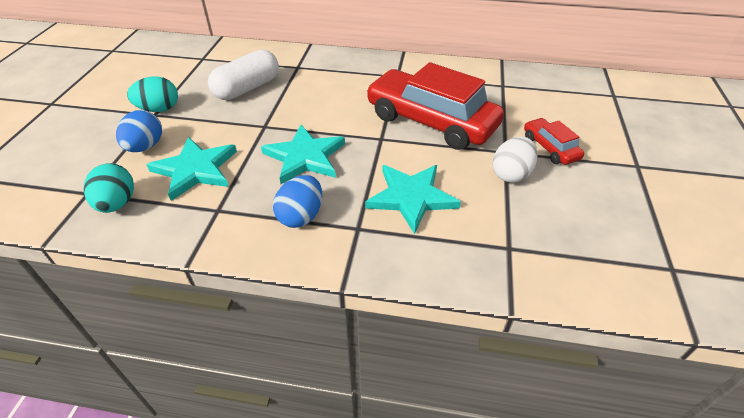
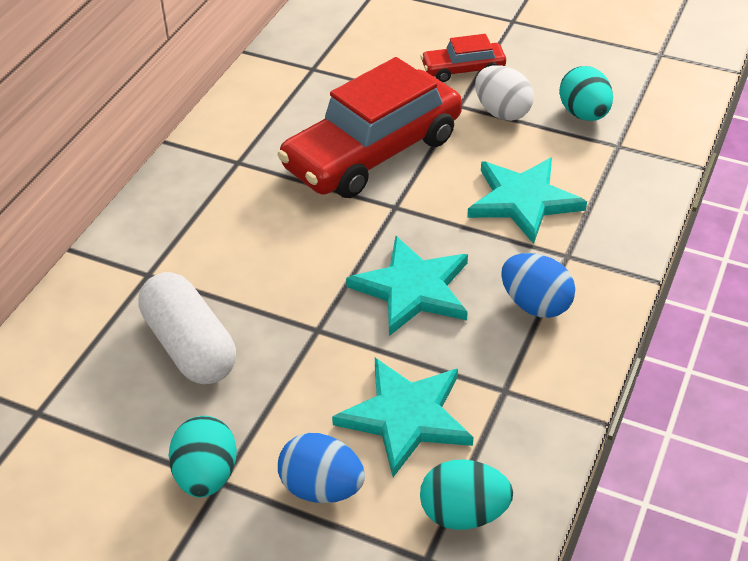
camera: 75 degrees left, 0 degrees up
none -> turquoise egg [559,66,613,121]

